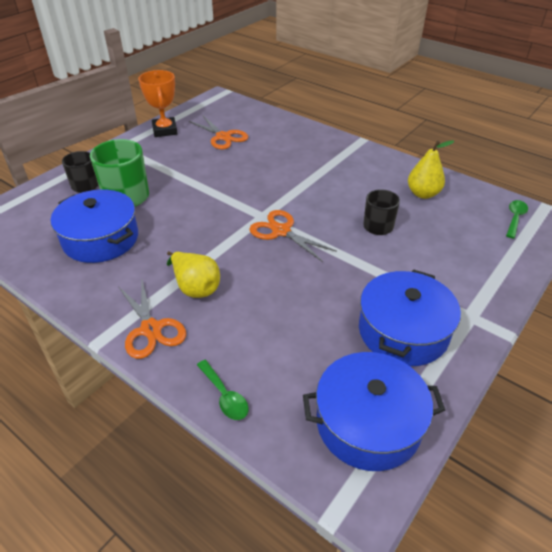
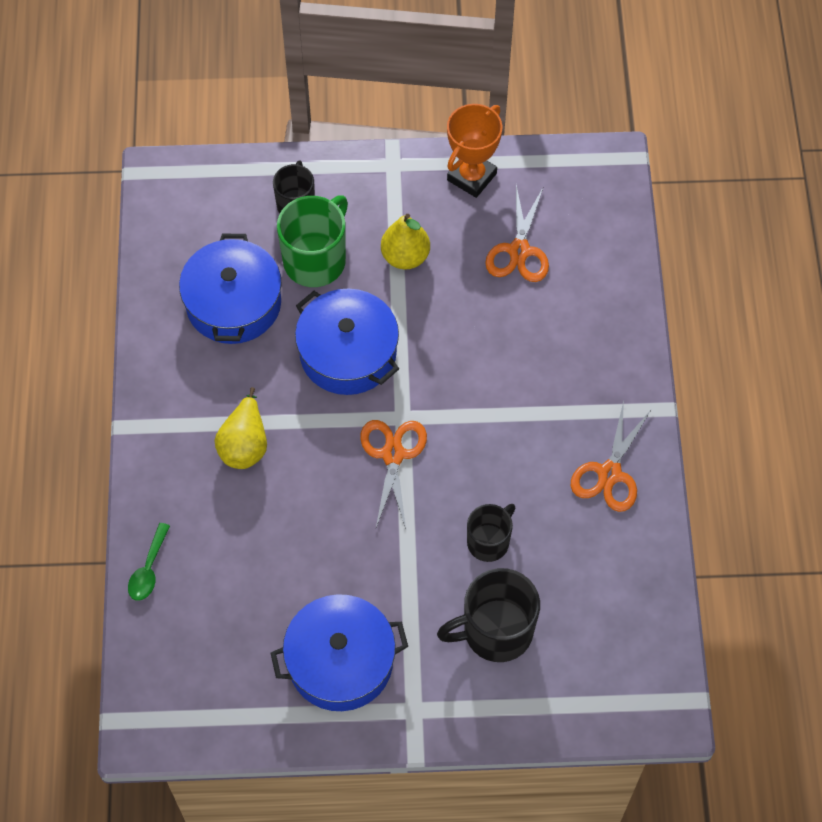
camera: 50 degrees right, 20 degrees up
orange scissors [118,280,186,359] -> orange scissors moved to [571,401,651,512]
blue pot [303,352,445,471] -> blue pot moved to [295,289,399,395]
yellow pear [408,140,454,199] -> yellow pear moved to [381,214,430,269]
green spoon [506,200,528,239] -> none
none -> black mug [437,568,540,662]

